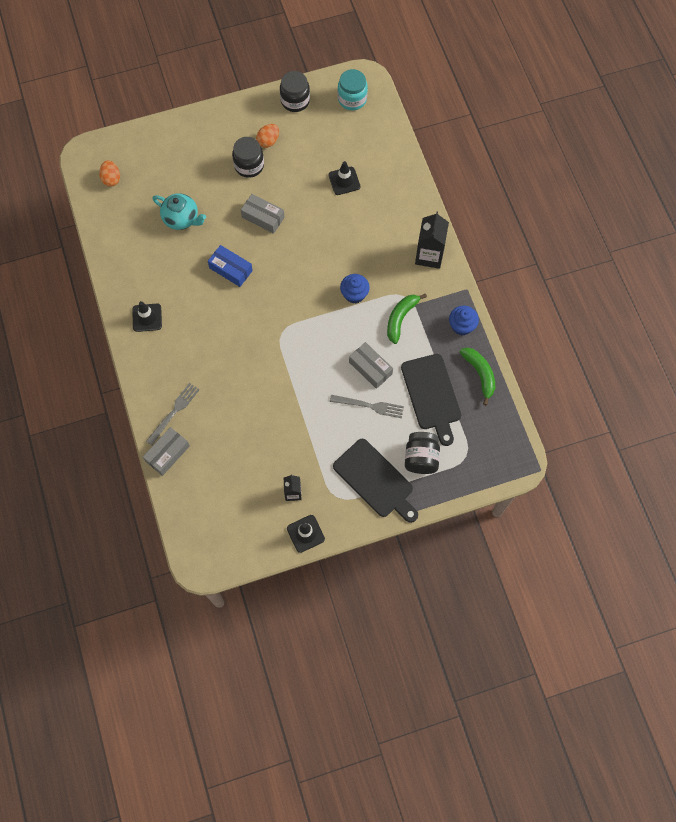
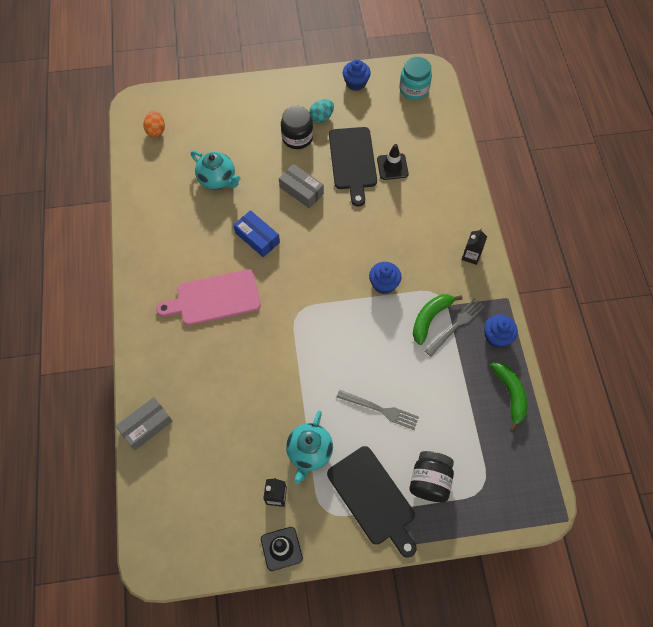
camera: 10 degrees right, 5 degrees down
black traffic cone [132,301,162,332] -> none
grey fork [146,383,200,445] -> grey fork moved to [425,298,485,357]
orange egg [256,124,279,148] -> turquoise egg [309,99,334,123]
black jar [280,71,310,112] -> blue cupcake [343,59,371,91]
grey box [349,342,393,389] -> none
black cutting board [401,354,461,446] -> black cutting board moved to [329,127,377,207]
black carton [415,212,449,269] -> black carton [462,229,487,265], size x0.57
none -> pink cutting board [156,269,261,326]
none -> turquoise teapot [286,411,333,484]

